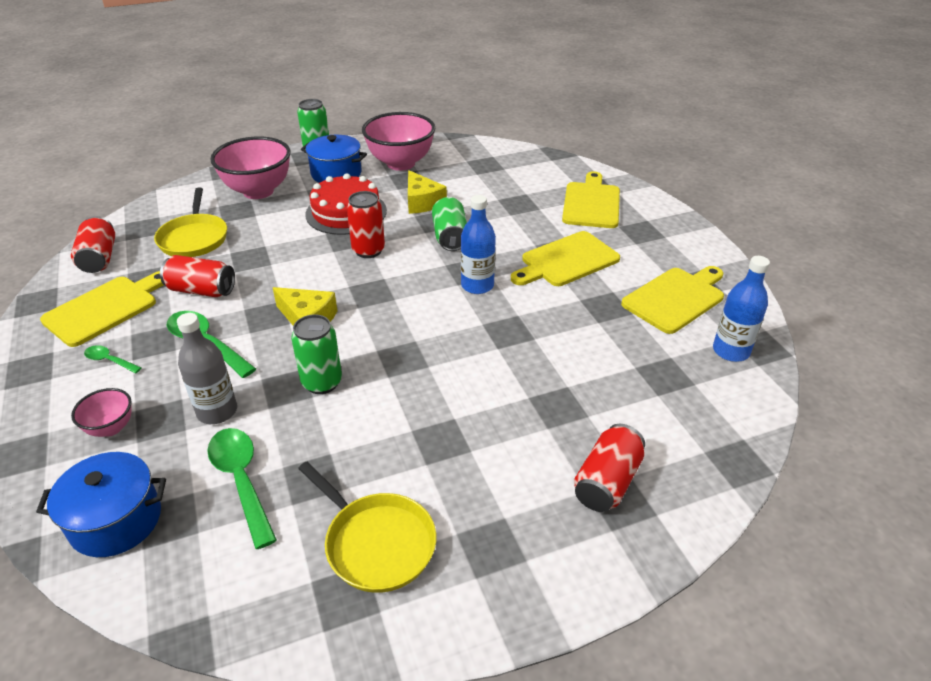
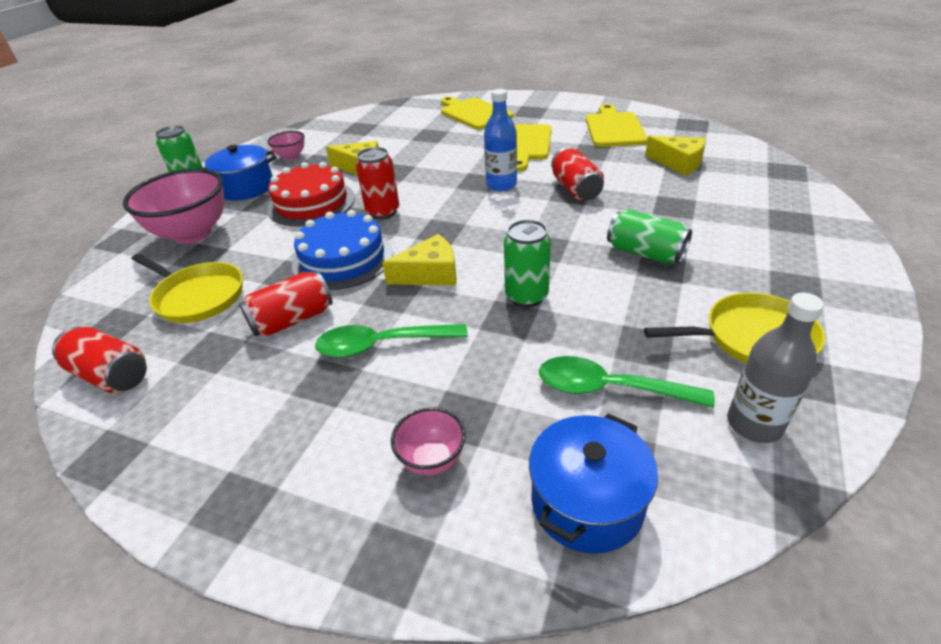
camera: 45 degrees left, 0 degrees up
yellow cutting board [40,271,164,347] -> none
green spoon [84,345,141,373] -> none
grey bottle [177,313,237,424] -> grey bottle moved to [727,293,824,443]
pink bowl [362,112,435,171] -> pink bowl [267,131,304,160], size x0.49
green can [432,197,467,251] -> green can moved to [607,209,692,264]
red can [574,424,645,512] -> red can moved to [551,148,604,201]
blue bottle [713,256,770,362] -> none
none -> blue cake [292,210,393,290]
none -> yellow cheese [645,136,706,176]

